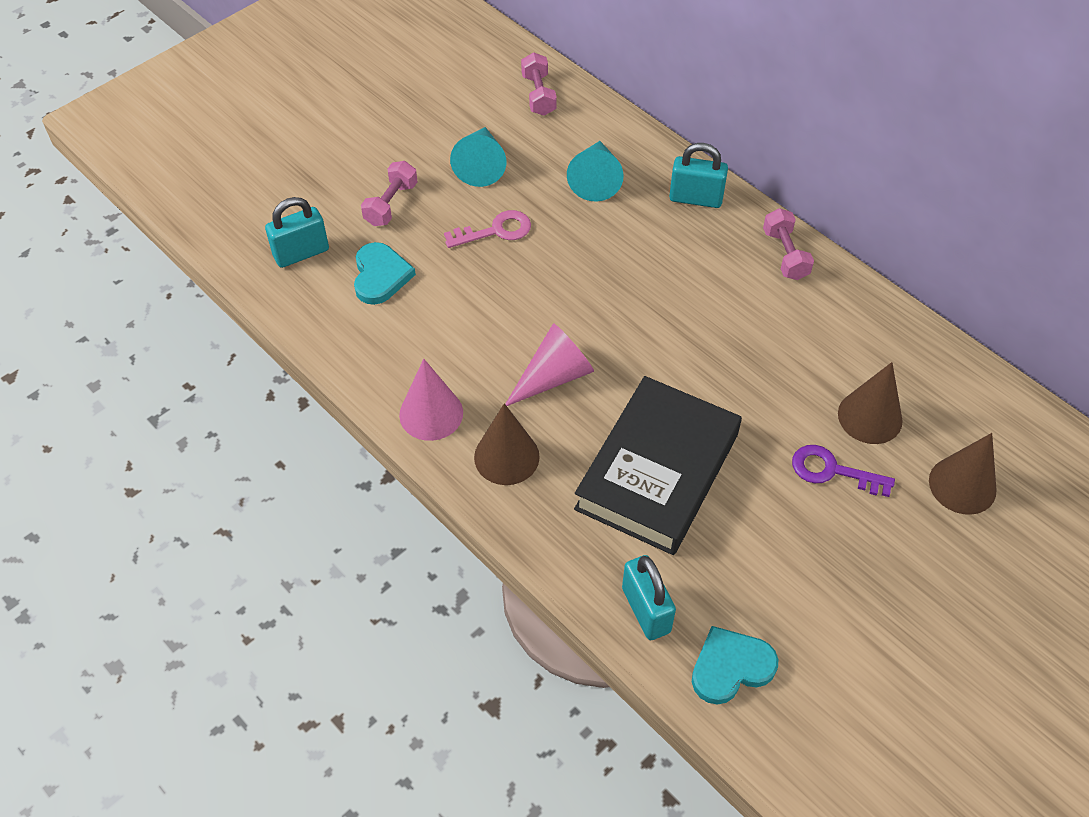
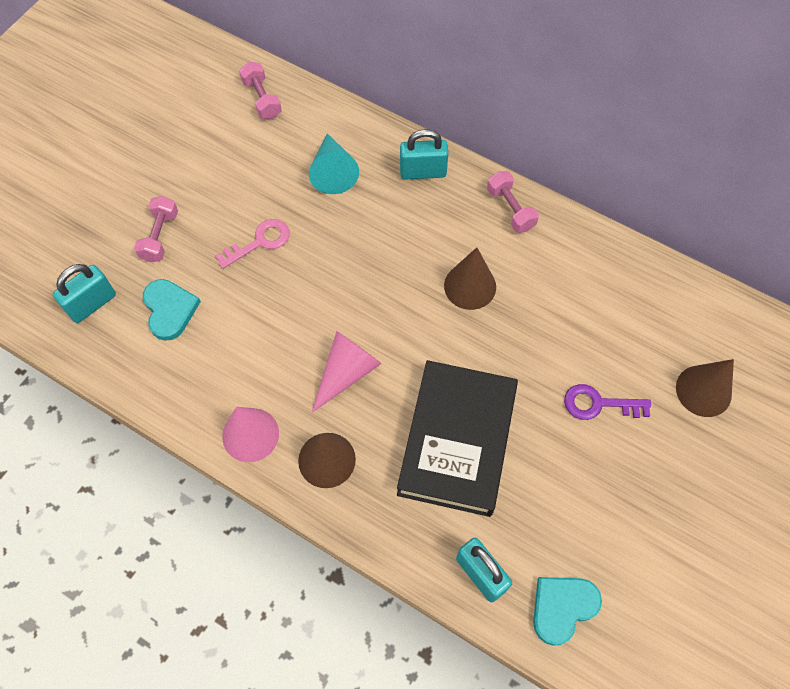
camera: 15 degrees left, 10 degrees up
turquoise cone [450,127,506,187] -> none
brown cone [838,362,903,444] -> brown cone moved to [444,247,496,310]

